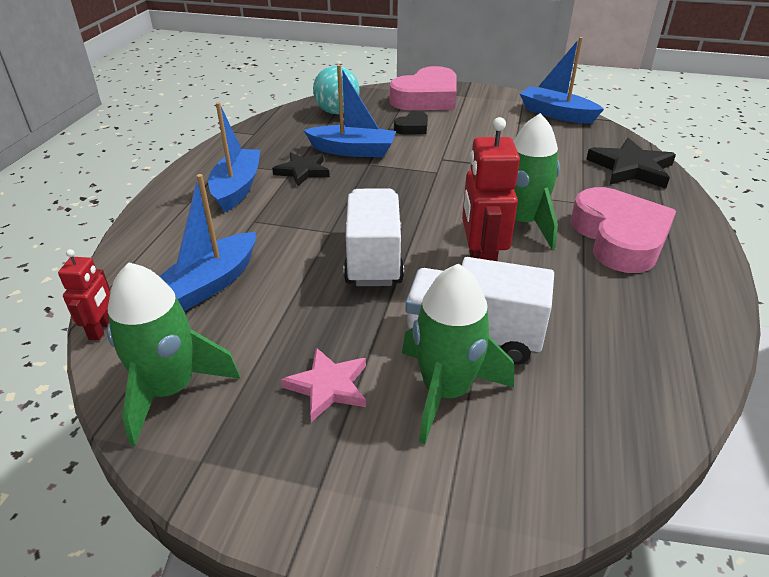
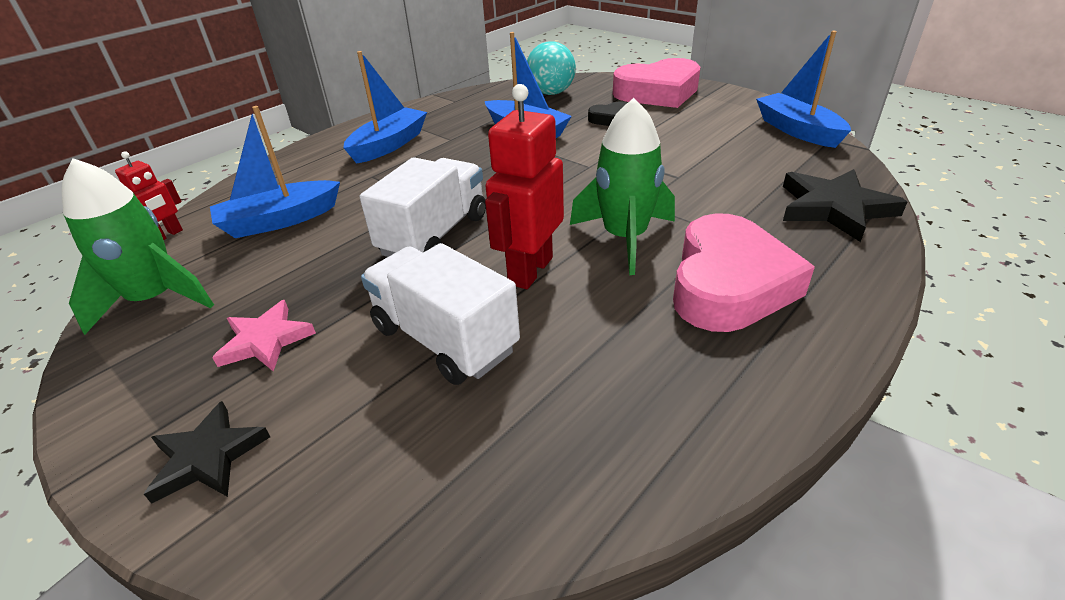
camera: 30 degrees right, 0 degrees up
black star [272,152,330,186] -> black star moved to [144,401,270,504]
green rocket [402,264,514,445] -> none

